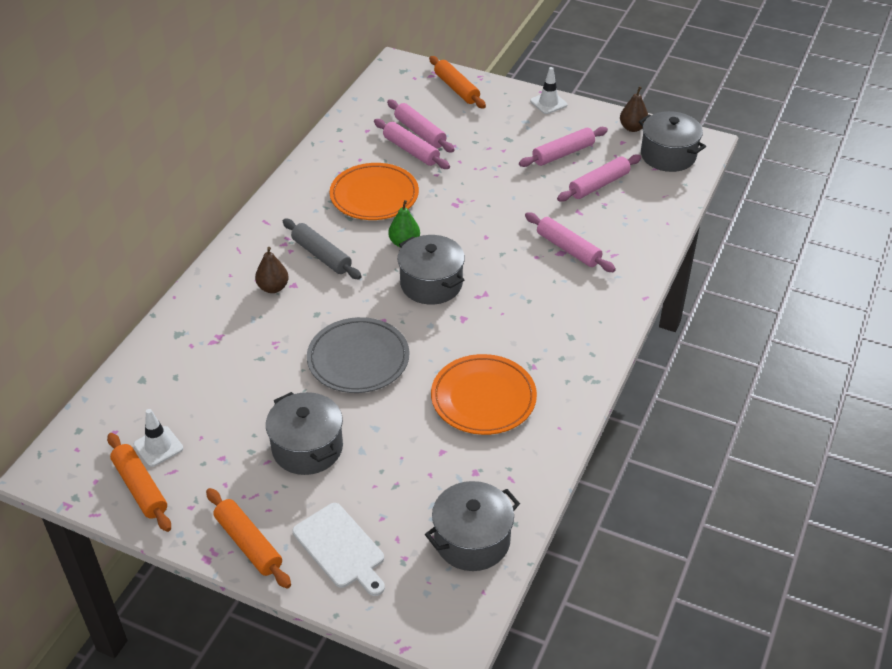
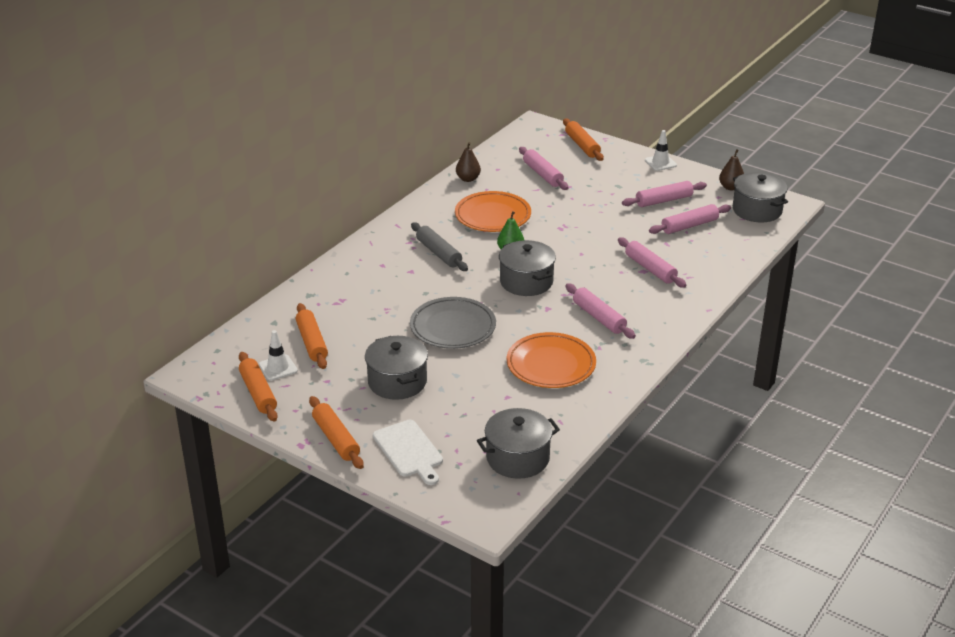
camera: 10 degrees right, 10 degrees down
brown pear [255,247,289,293] -> brown pear moved to [456,142,481,182]
pink rolling pin [374,119,450,169] -> pink rolling pin moved to [565,283,636,339]
none -> orange rolling pin [296,303,328,369]

